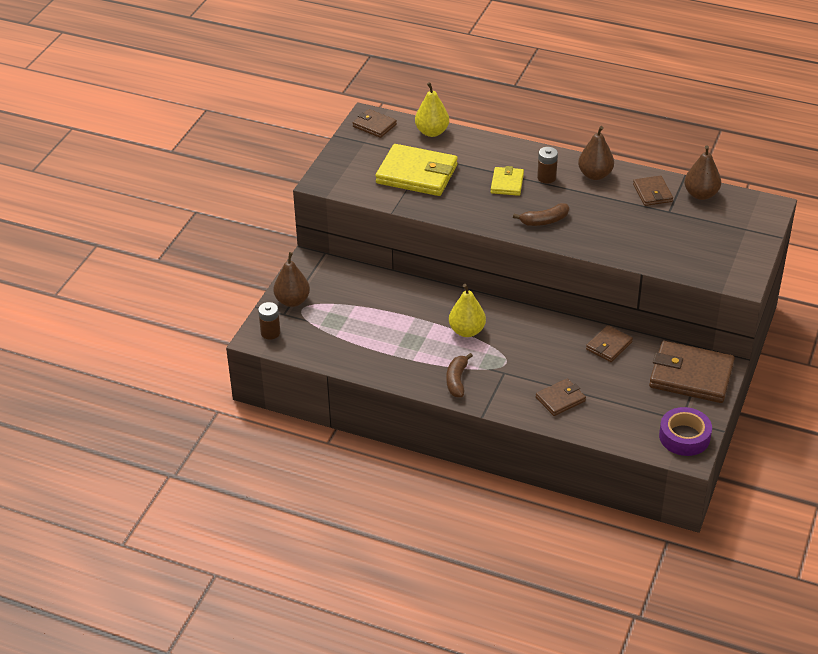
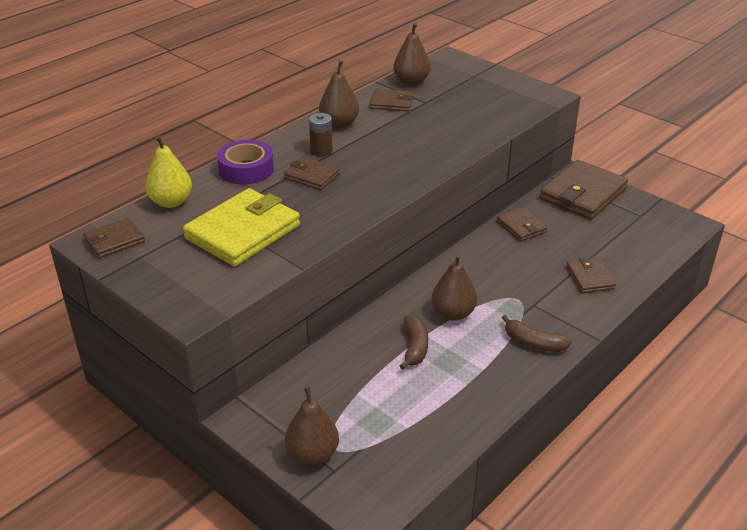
camera: 70 degrees left, 5 degrees down
brown battery [258,302,280,340] -> none
yellow pear [449,284,486,337] -> brown pear [431,254,477,321]
yellow wallet [491,166,524,196] -> brown wallet [284,157,340,190]
brown banana [513,203,569,226] -> brown banana moved to [400,315,428,370]
purple tape [659,407,712,456] -> purple tape moved to [217,140,274,184]

